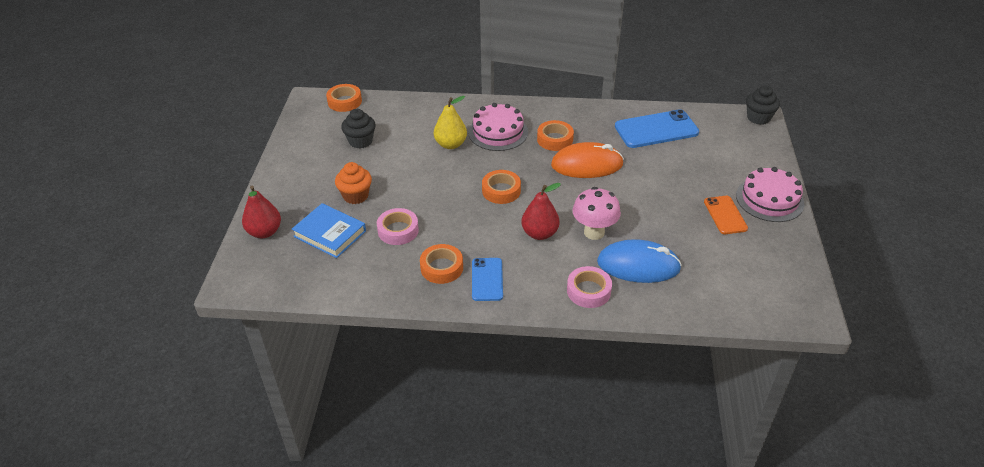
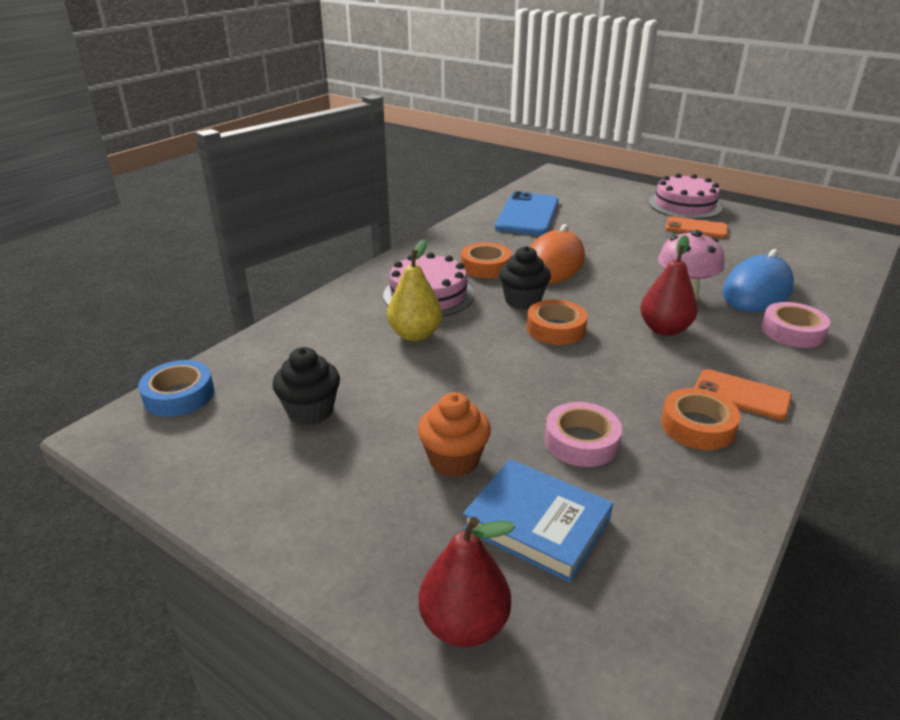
camera: 60 degrees left, 10 degrees down
blue book [292,203,366,258] -> blue book turned 60 degrees clockwise [463,459,613,583]
orange tape [326,84,362,112] -> blue tape [138,360,214,417]
blue phone [472,258,503,301] -> orange phone [694,369,792,420]
black cupcake [746,86,780,125] -> black cupcake moved to [499,246,551,309]

